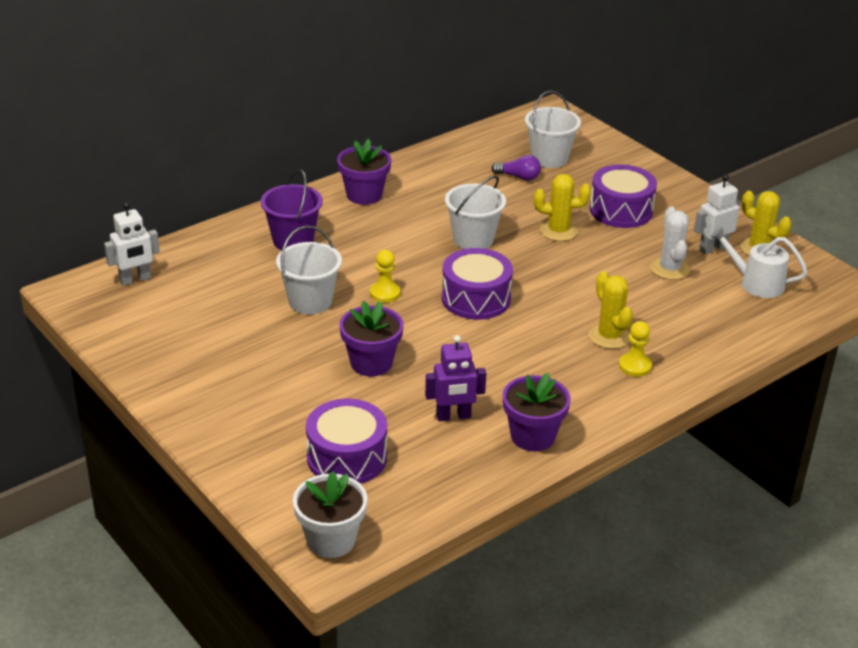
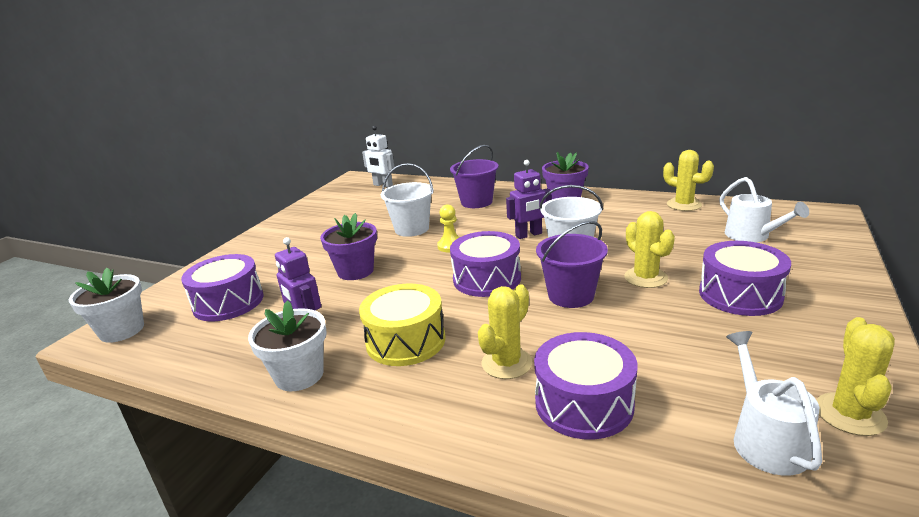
camera: 65 degrees right, 10 degrees down
purple light bulb [491,155,541,181] -> none
purple flower pot [503,373,571,452] -> white flower pot [248,300,326,391]
white bucket [525,91,581,168] -> white watering can [719,177,809,242]
yellow pawn [619,321,652,377] -> none
white cactus [650,207,690,280] -> none
white robot [694,174,740,255] -> none
none -> yellow drum [359,283,445,366]
none -> purple robot [506,160,551,239]
none -> purple drum [534,332,637,439]
none -> purple bucket [536,221,608,308]
none -> yellow cactus [663,150,714,211]

